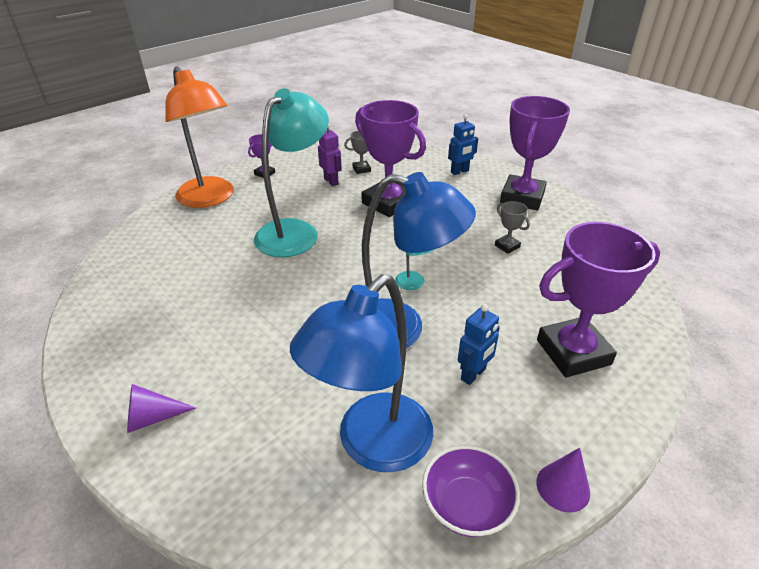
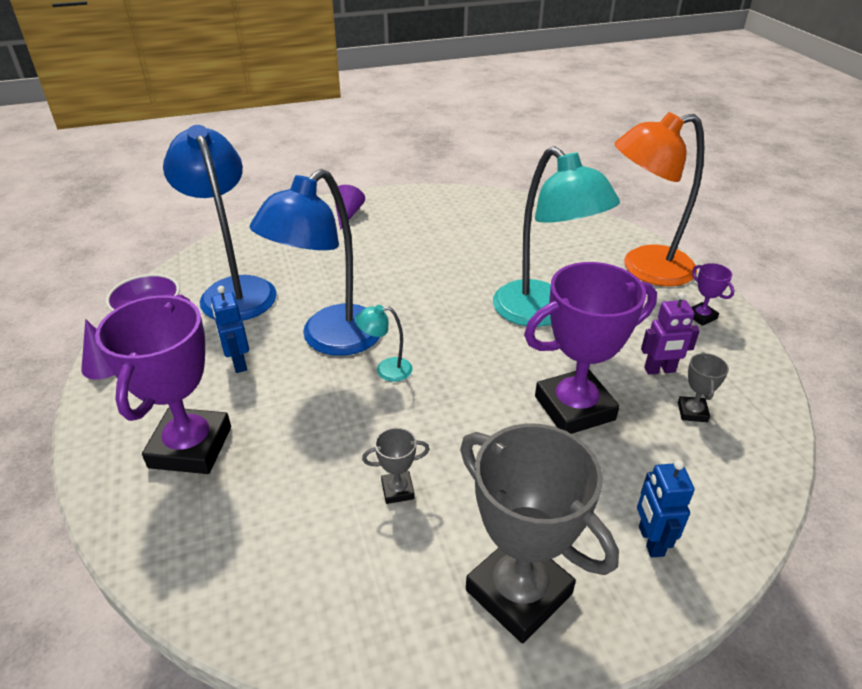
camera: 115 degrees right, 0 degrees up
purple trophy [500,96,570,210] -> grey trophy [460,423,619,643]

